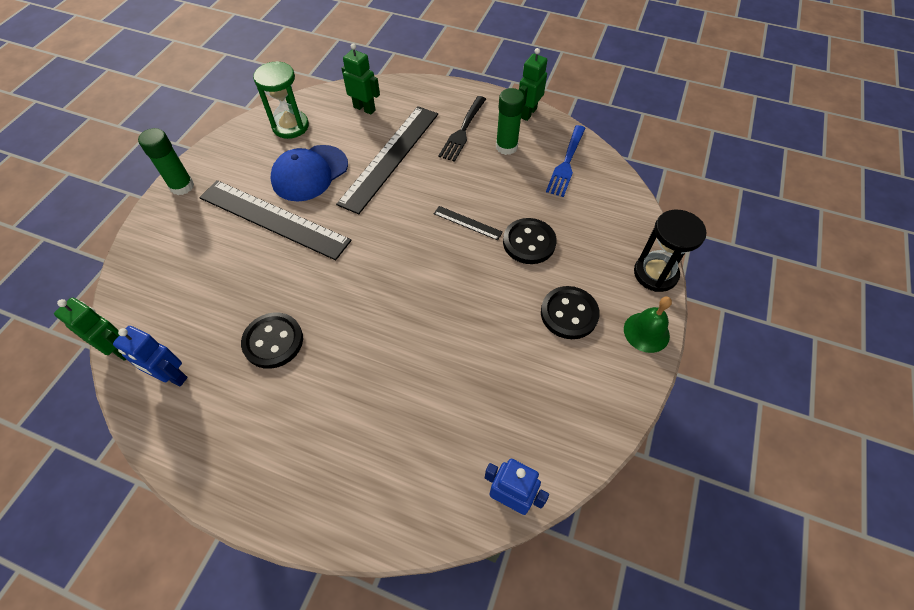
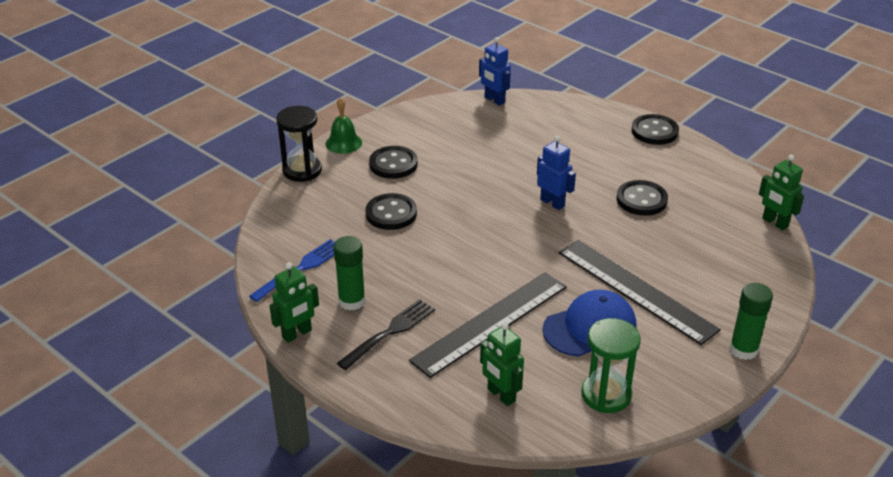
camera: 160 degrees left, 20 degrees down
blue robot [113,326,188,386] -> blue robot moved to [537,136,576,210]
black ruler [434,206,503,240] -> none
none -> black button [632,114,679,145]

